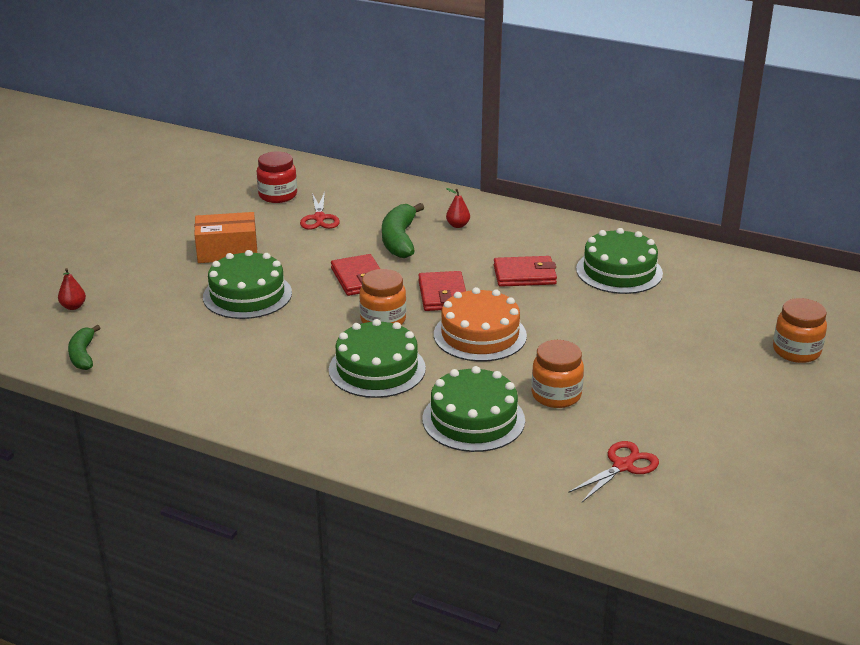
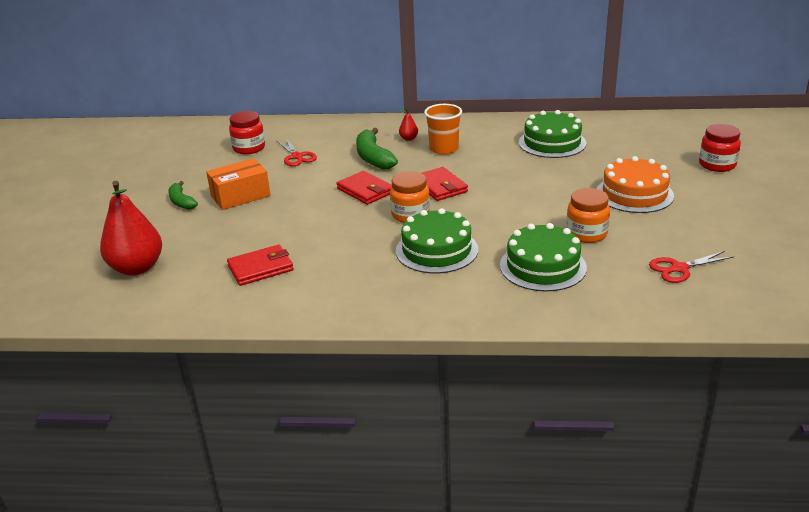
camera: 20 degrees left, 0 degrees up
red pear [58,268,86,310] -> red pear [100,181,162,276], size x2.38
green banana [68,325,100,370] -> green banana moved to [169,181,198,210]
green cake [203,250,292,319] -> none
orange cake [434,287,527,362] -> orange cake moved to [597,156,674,213]
red wallet [494,256,557,287] -> red wallet moved to [227,245,294,286]
red scissors [568,441,659,502] -> red scissors turned 135 degrees counterclockwise [649,251,734,283]
orange jar [773,298,827,363] -> red jar [699,124,741,172]
none -> orange cup [424,104,462,155]

